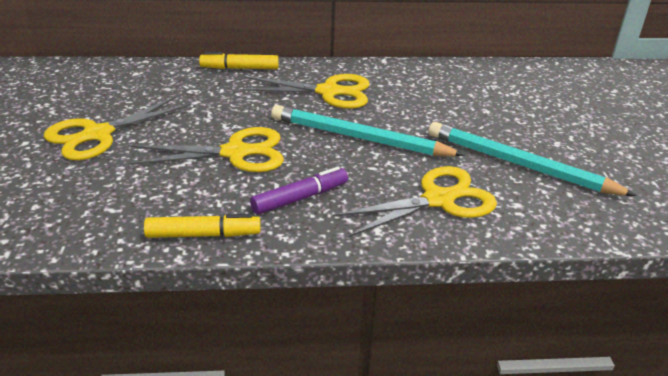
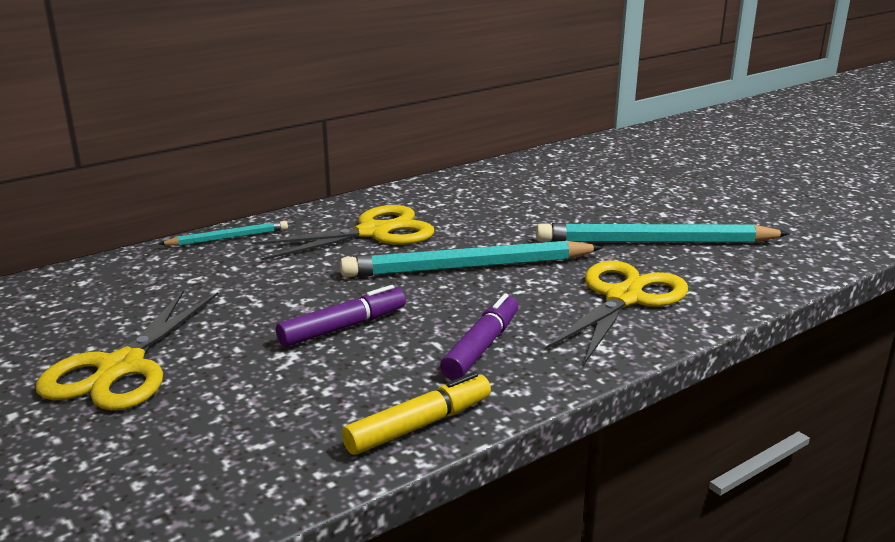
camera: 30 degrees left, 10 degrees down
yellow scissors [129,127,284,172] -> purple marker [276,285,406,347]
yellow marker [199,52,279,69] -> turquoise pencil [159,221,288,246]

